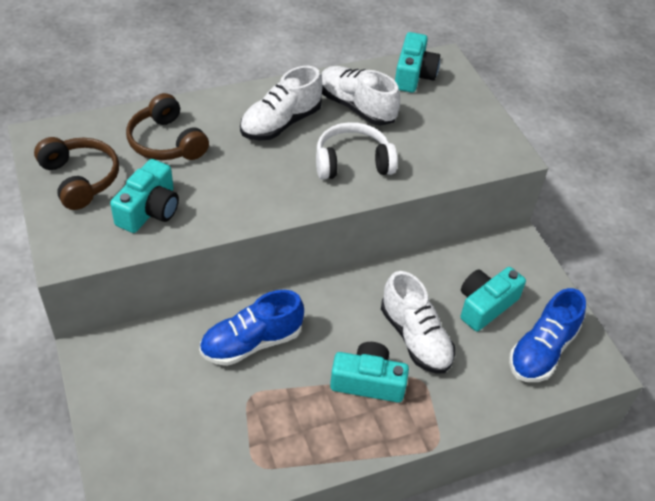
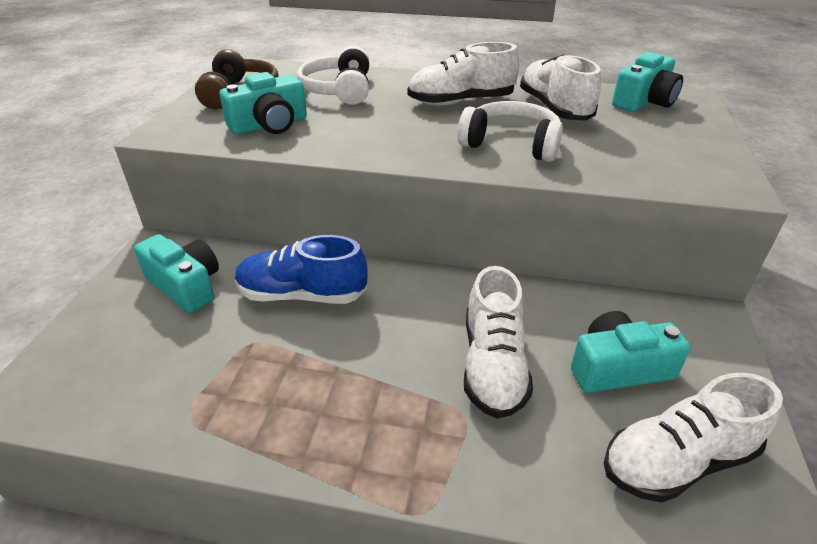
camera: 35 degrees right, 10 degrees down
brown headphones [126,93,209,160] -> white headphones [297,46,369,105]
turquoise camera [330,342,409,403] -> turquoise camera moved to [134,234,219,313]
blue shoe [509,288,586,382] -> white shoe [604,373,783,503]

